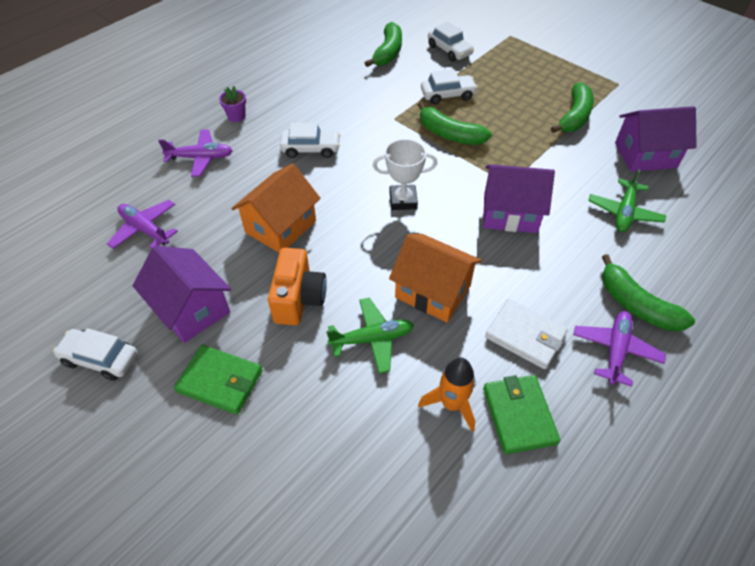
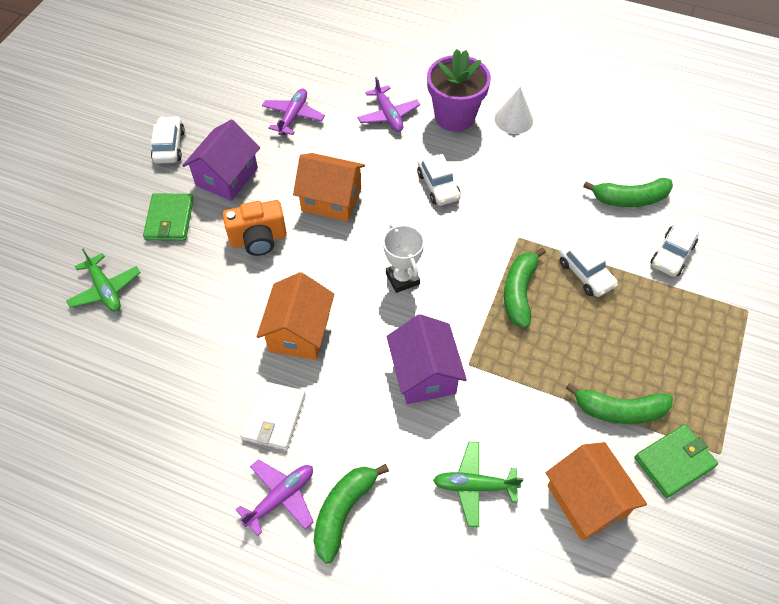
camera: 70 degrees right, 5 degrees up
purple flower pot [219,86,246,122] -> purple flower pot [427,49,491,132], size x2.33
green plane [326,298,414,374] -> green plane moved to [66,248,141,312]
orange rocket [418,357,476,432] -> none
green wallet [483,375,560,454] -> green wallet moved to [635,424,718,498]
purple plane [573,311,666,387] -> purple plane turned 45 degrees counterclockwise [236,459,314,536]
purple house [615,106,696,172] -> orange house [546,442,647,541]
none -> white cone [495,87,533,134]

